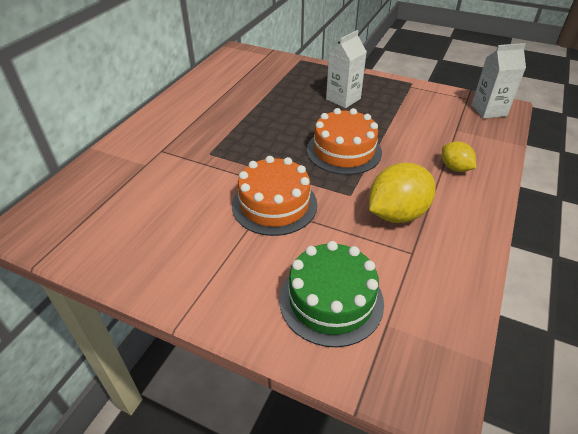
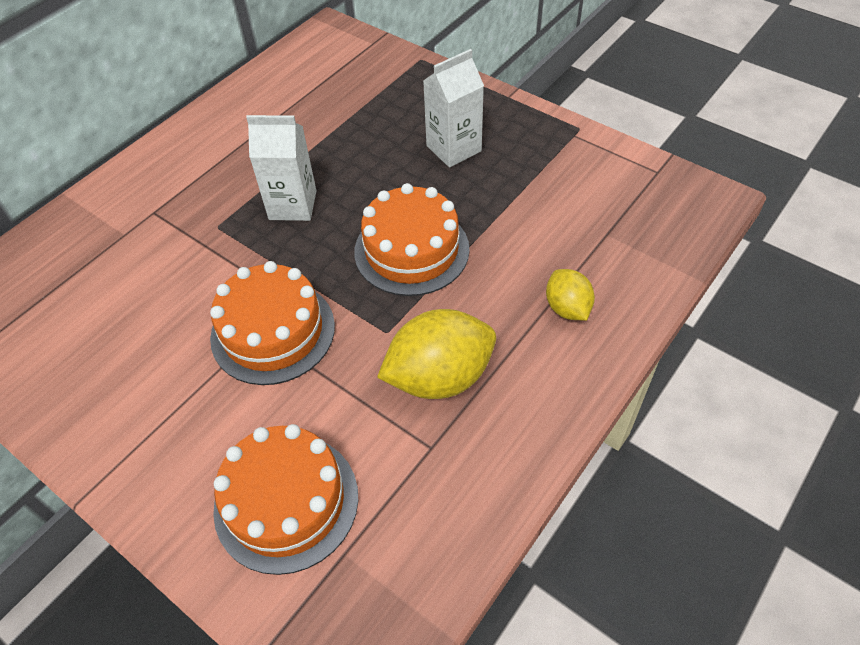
camera: 15 degrees right, 10 degrees up
green cake [279,241,384,347] -> orange cake [213,424,358,575]
white carton [472,43,526,119] -> white carton moved to [246,115,317,221]

